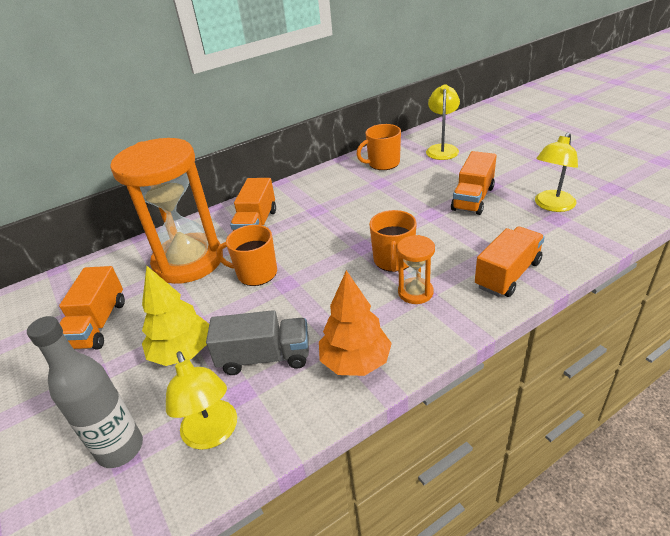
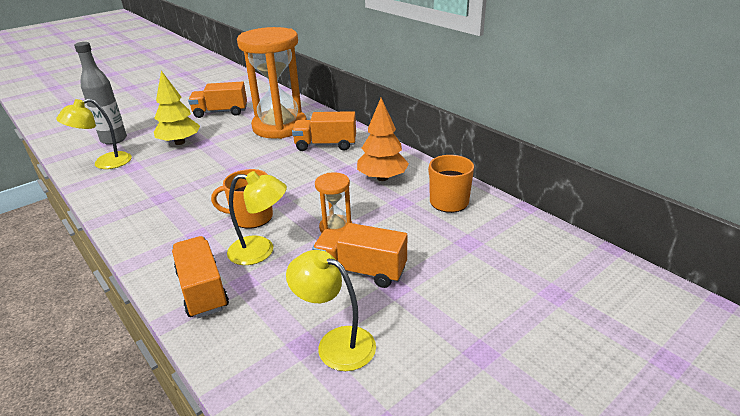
camera: 80 degrees right, 5 degrees down
grey truck [206,310,309,375] -> none
orange mug [216,225,277,286] -> none
orange tree [319,270,392,376] -> orange tree moved to [357,98,409,181]
orange hourglass [397,235,435,304] -> orange hourglass moved to [315,173,352,233]
yellow lamp [426,84,460,160] -> yellow lamp moved to [227,171,287,265]
orange truck [475,227,545,297] -> orange truck turned 150 degrees counterclockwise [172,236,229,319]

